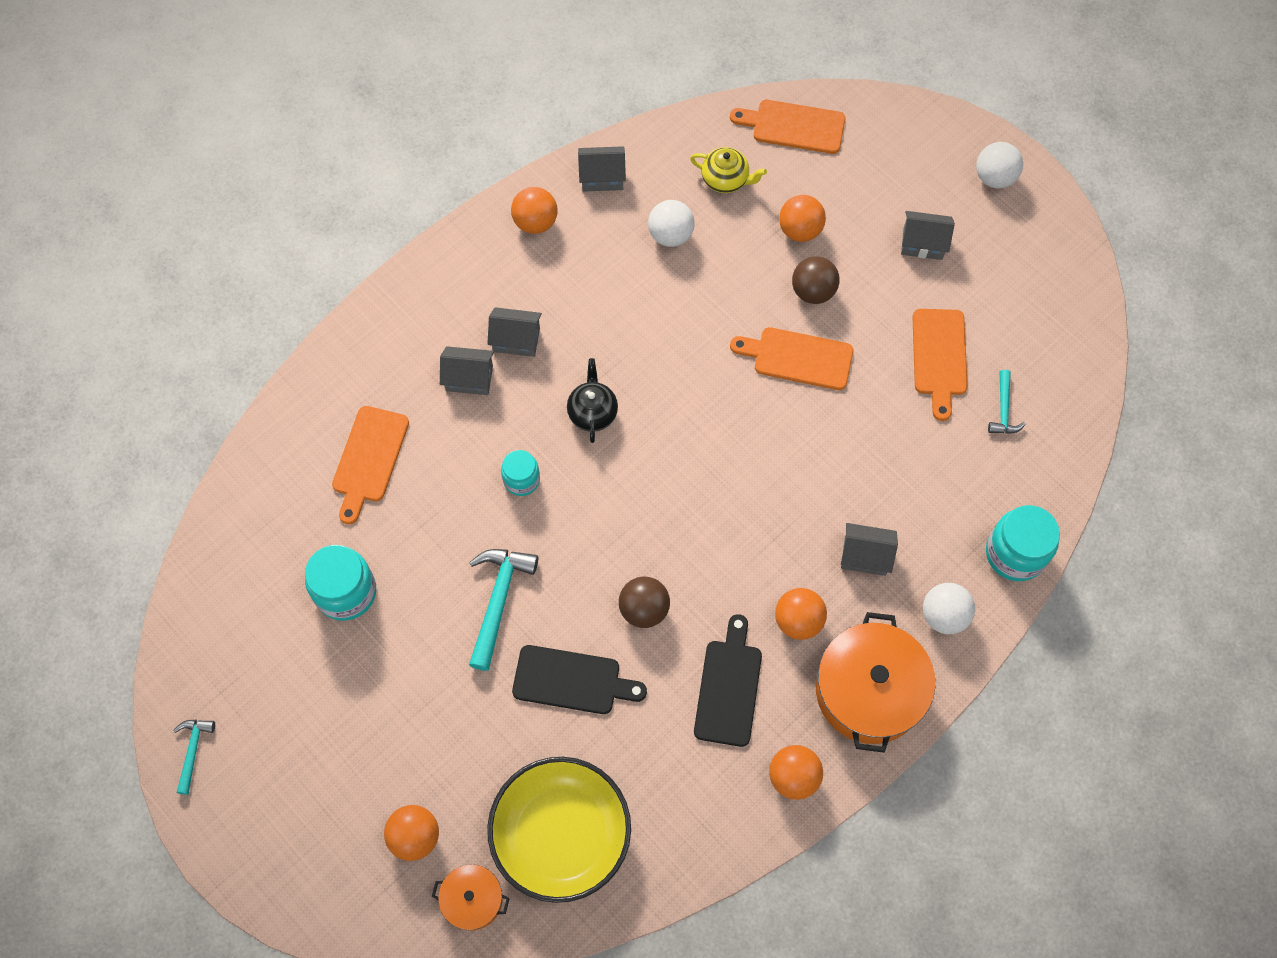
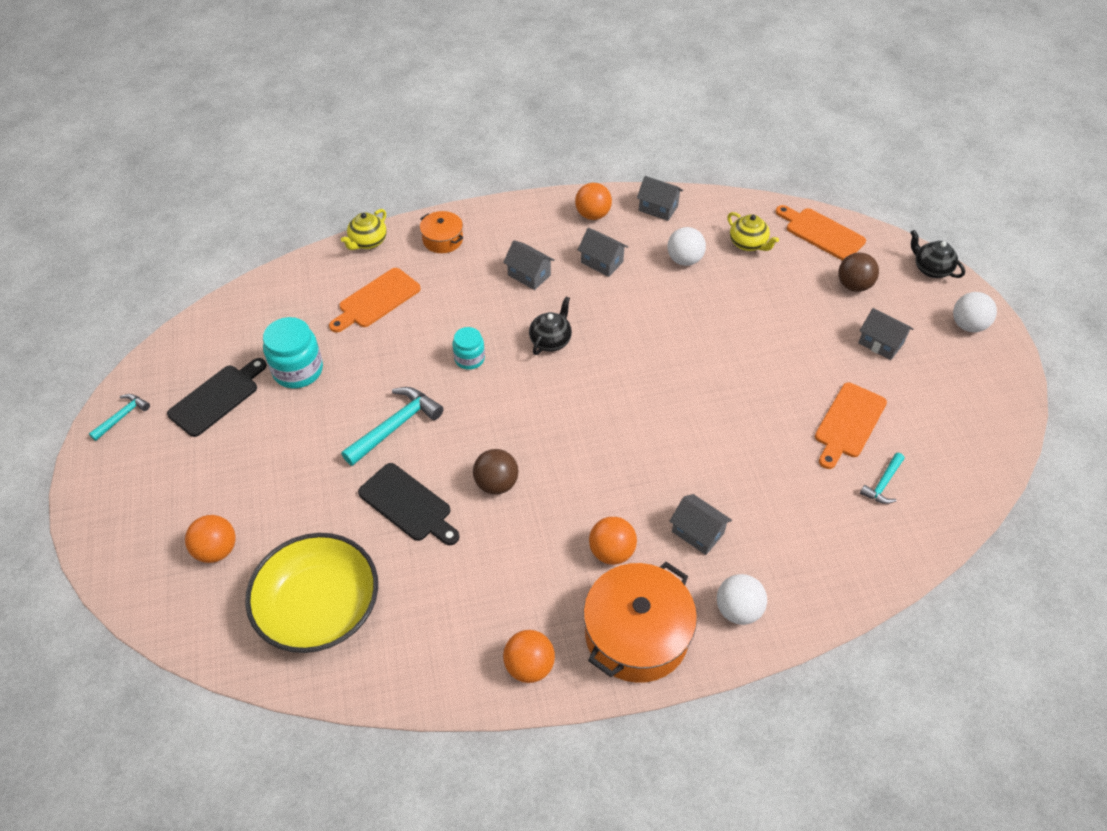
camera: 30 degrees right, 15 degrees down
orange pot [432,864,510,931] -> orange pot moved to [420,211,463,253]
grey house [440,346,494,395] -> grey house moved to [578,228,628,277]
black cutting board [694,614,762,747] -> black cutting board moved to [167,358,267,437]
orange cutting board [730,327,853,390] -> none
orange ball [779,195,826,242] -> none
brown ball [792,256,840,304] -> brown ball moved to [838,252,879,292]
turquoise jar [986,505,1060,581] -> none
none -> yellow teapot [341,209,387,250]
none -> black teapot [911,230,965,278]

